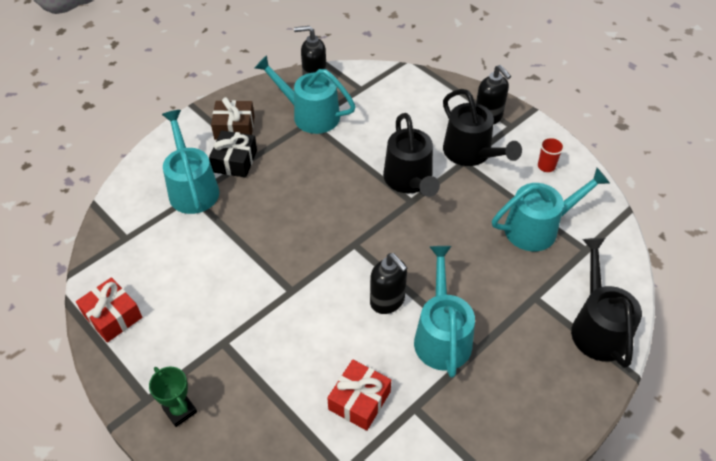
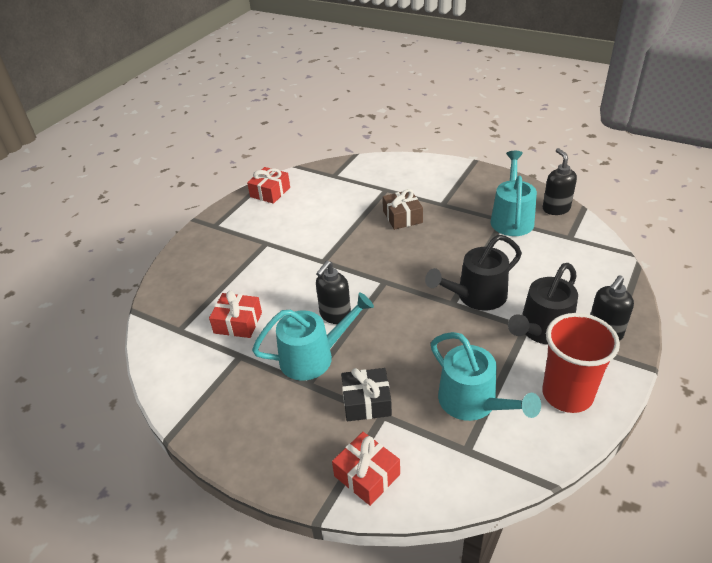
camera: 75 degrees right, 10 degrees down
green trophy [149,367,197,427] -> none
turquoise watering can [162,110,219,214] -> none
black gift [209,130,257,178] -> black gift moved to [341,368,392,421]
brown gift [211,97,255,140] -> brown gift moved to [383,189,423,230]
red cup [538,137,565,172] -> red cup [542,313,620,413], size x2.38
black watering can [571,238,642,368] -> red gift [332,432,400,506]

